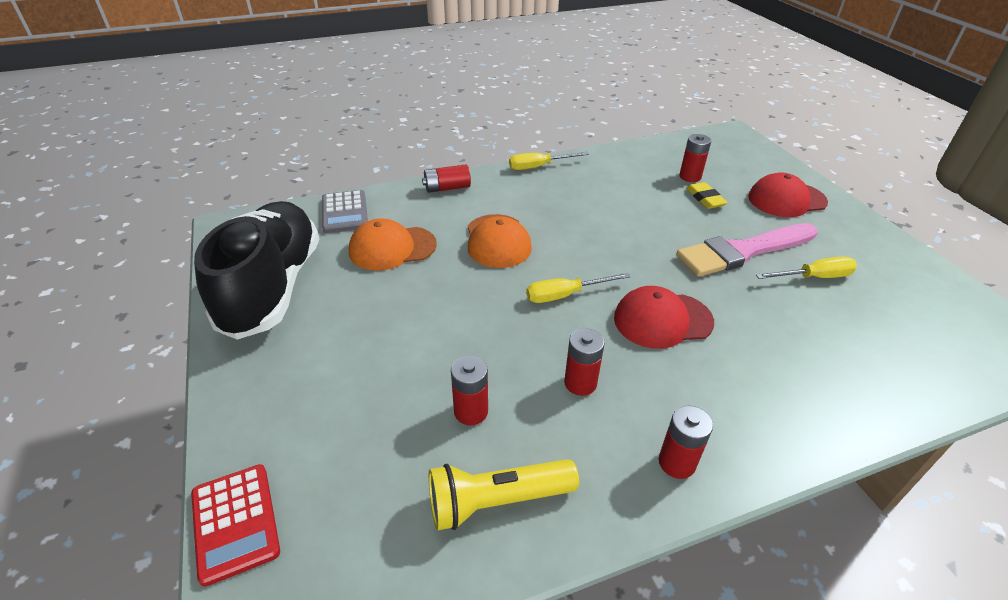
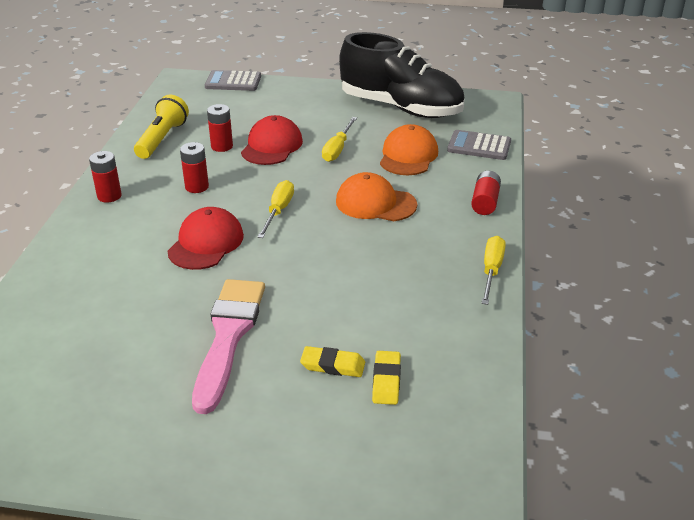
camera: 120 degrees right, 5 degrees down
red calculator [191,464,280,587] -> grey calculator [205,70,261,91]
red battery [679,134,711,182] -> yellow eraser [372,351,401,405]
red cap [748,172,828,217] -> red cap moved to [241,115,303,165]
yellow screwdriver [756,257,857,279] -> yellow screwdriver moved to [322,117,357,162]

